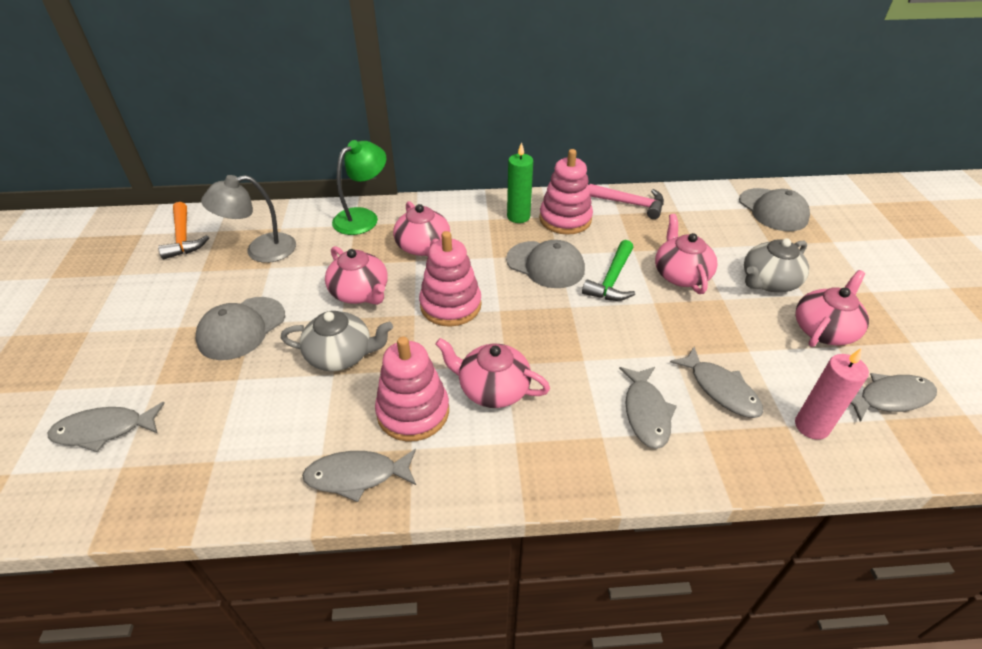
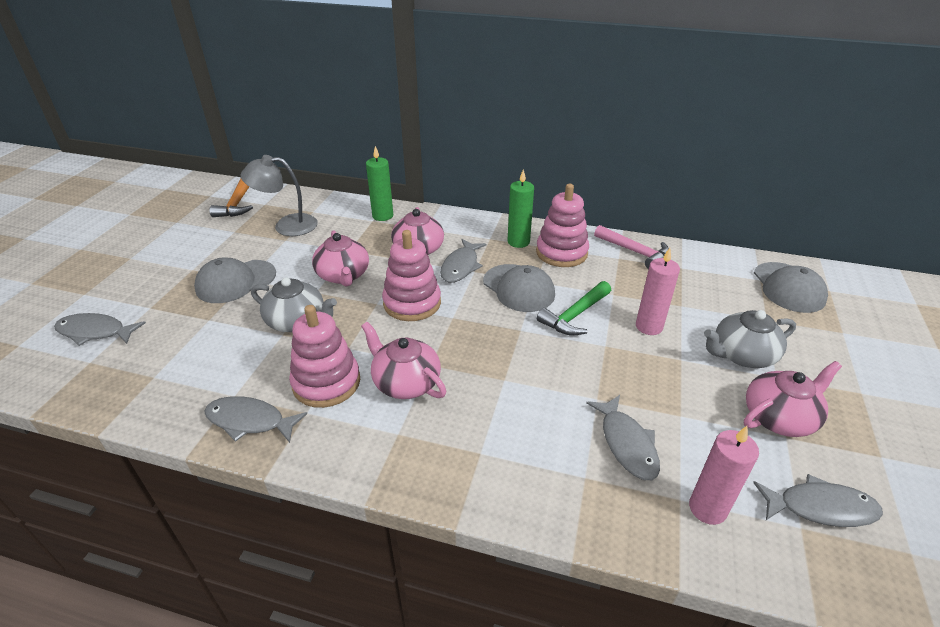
camera: 20 degrees right, 5 degrees down
green lamp [332,140,386,235] -> green candle [366,146,393,221]
grey fish [619,367,677,449] -> grey fish moved to [440,239,486,283]
pink teapot [655,214,718,294] -> pink candle [636,248,680,335]

